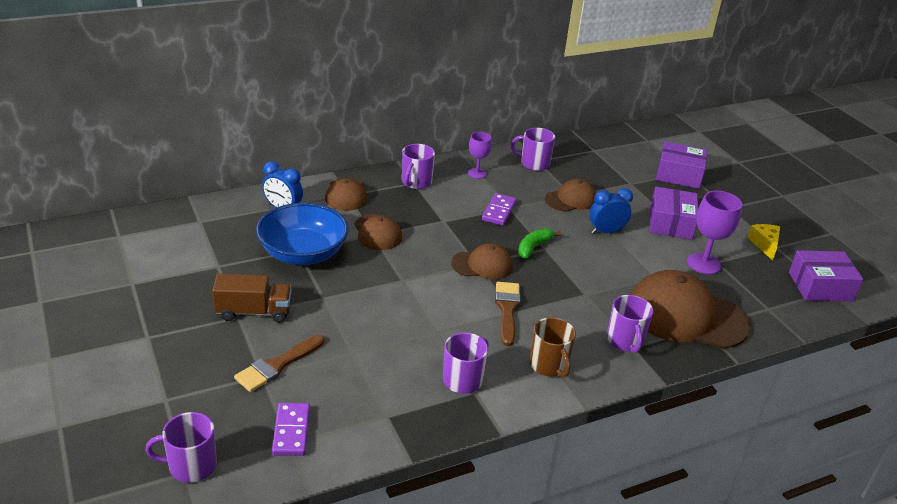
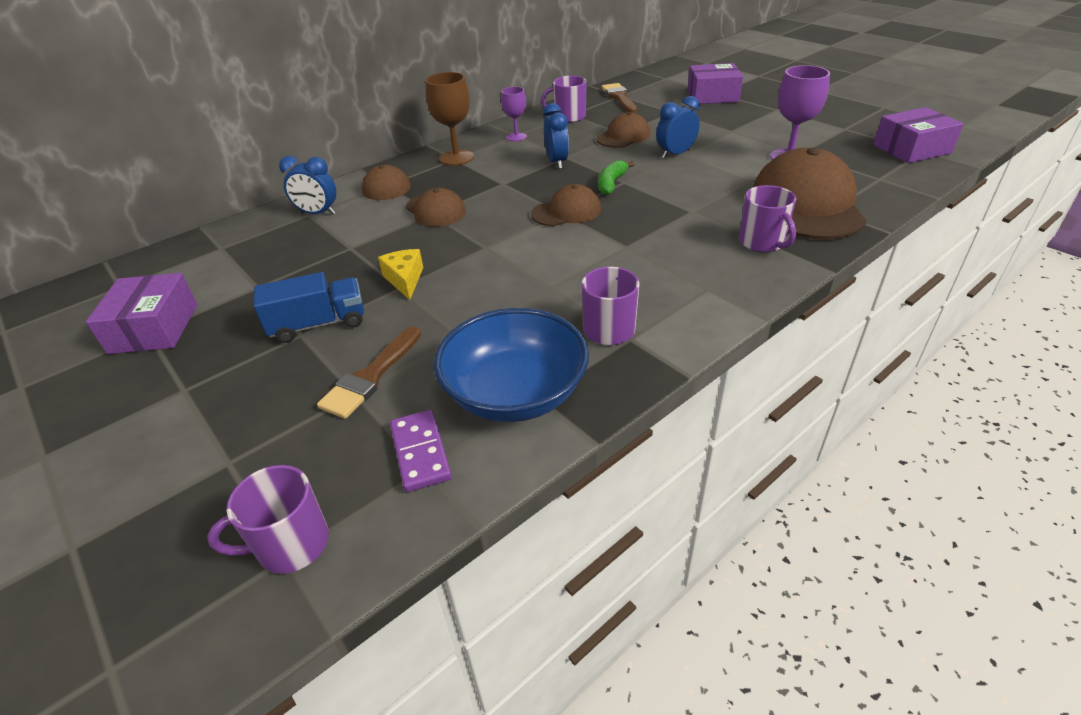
camera: 10 degrees left, 5 degrees up
brown truck [212,274,292,323] -> blue truck [254,272,364,343]
blue bowl [256,203,349,265] -> blue bowl moved to [434,308,589,422]
purple mug [402,144,435,189] -> brown goblet [425,72,474,166]
purple domino [482,193,517,226] -> blue clock [543,103,569,169]
brown brush [495,282,521,346] -> brown brush moved to [602,83,637,113]
brown mug [529,317,576,378] -> none
brown cap [631,270,750,349] -> brown cap turned 90 degrees clockwise [753,148,867,240]
purple box [650,187,698,240] -> purple box moved to [86,273,198,354]
yellow cheese [747,224,780,260] -> yellow cheese moved to [378,249,423,300]

